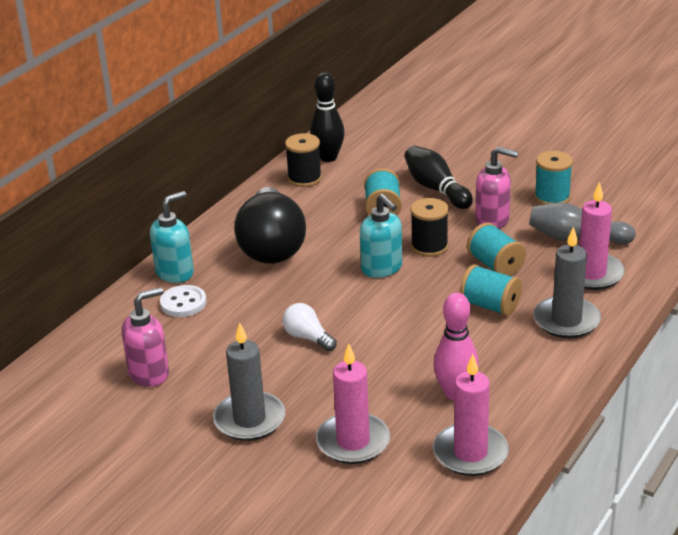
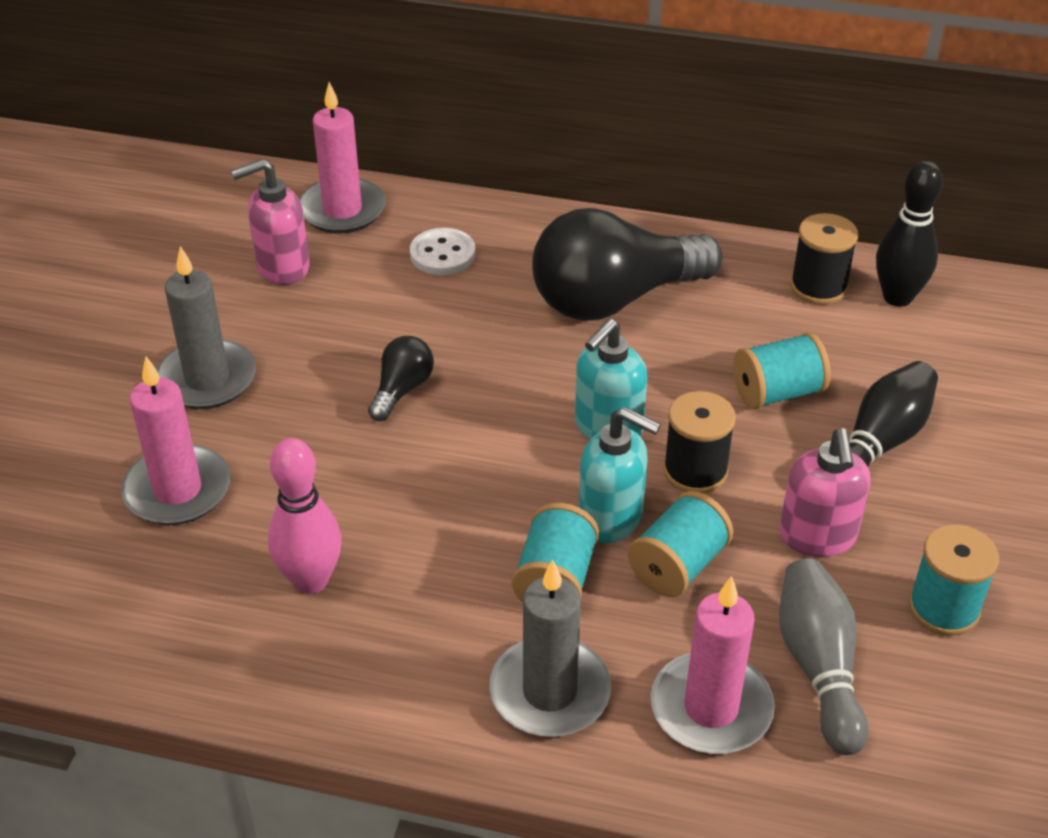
camera: 70 degrees right, 10 degrees up
pink soap dispenser [122,287,169,387] -> pink soap dispenser turned 120 degrees clockwise [231,159,310,285]
turquoise soap dispenser [150,191,194,283] -> turquoise soap dispenser moved to [579,407,661,543]
white light bulb [282,303,337,351] -> black light bulb [368,336,434,421]
pink candle [433,354,509,476] -> pink candle moved to [299,82,386,233]

